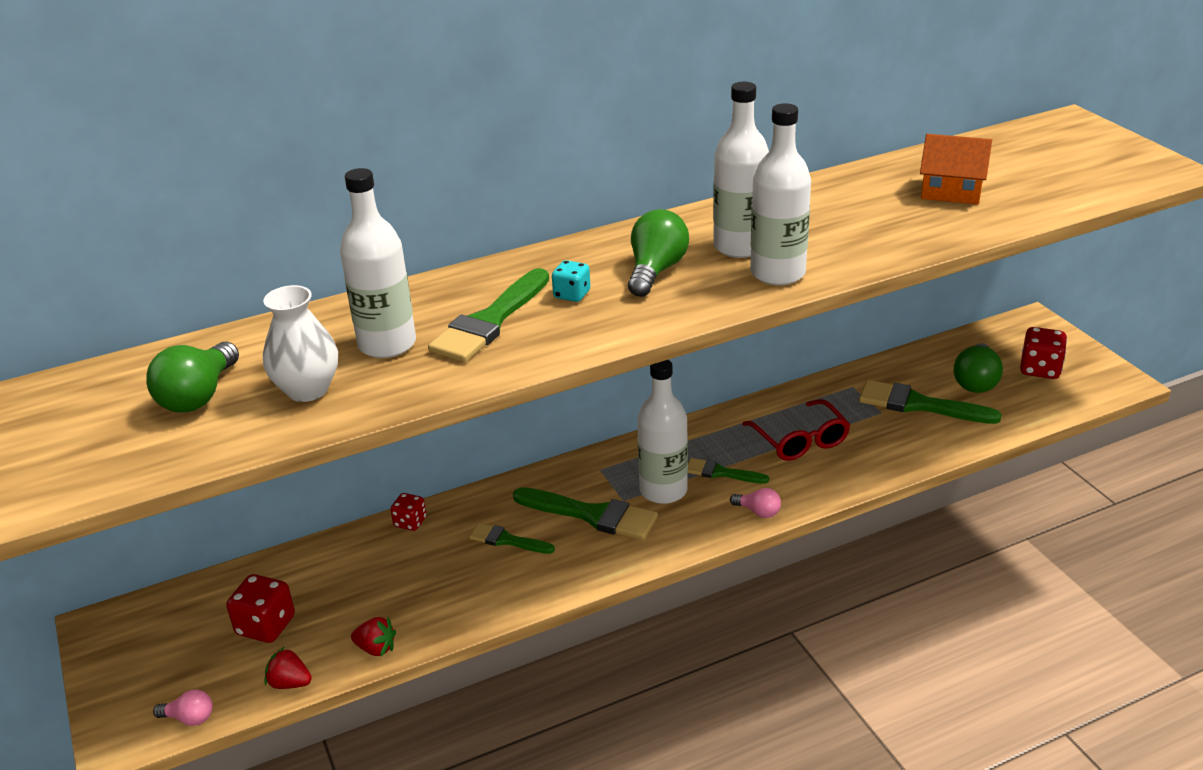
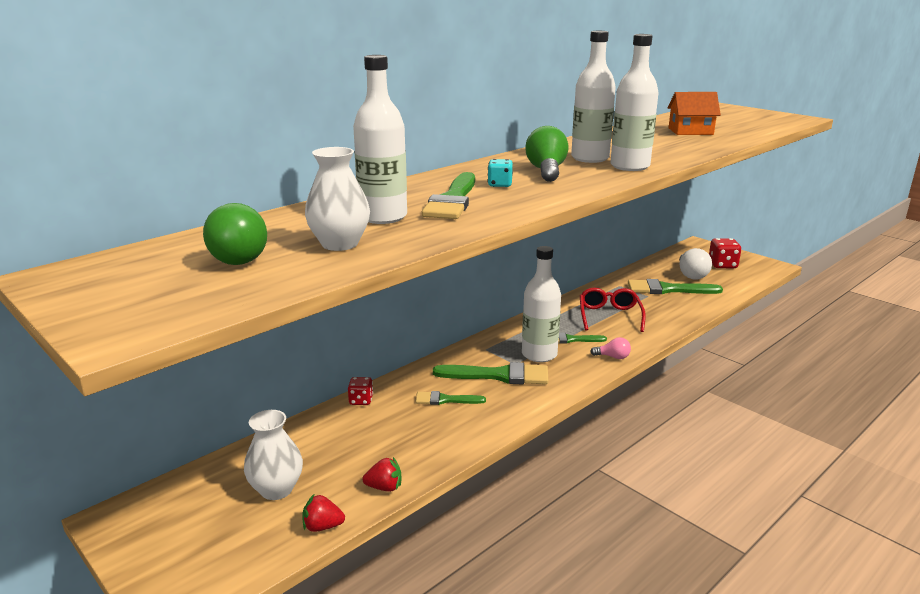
camera: 20 degrees left, 10 degrees down
pink light bulb [153,689,213,726] -> none
red dice [226,574,295,643] -> white vase [244,410,303,500]
red glasses [743,399,850,461] -> red glasses turned 135 degrees counterclockwise [580,288,646,332]
green light bulb [954,343,1003,393] -> white light bulb [679,248,712,280]

